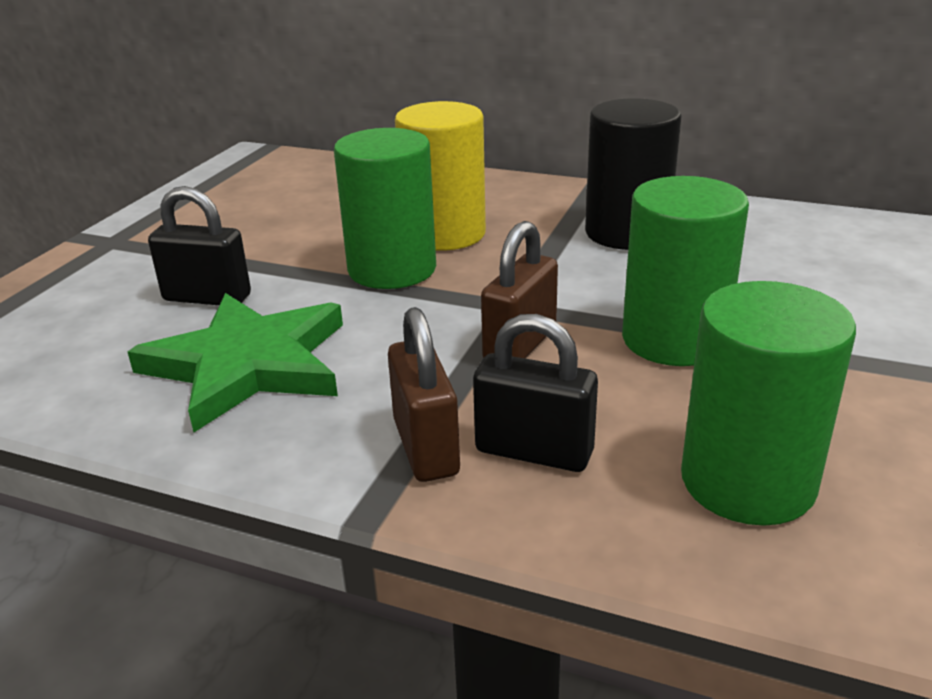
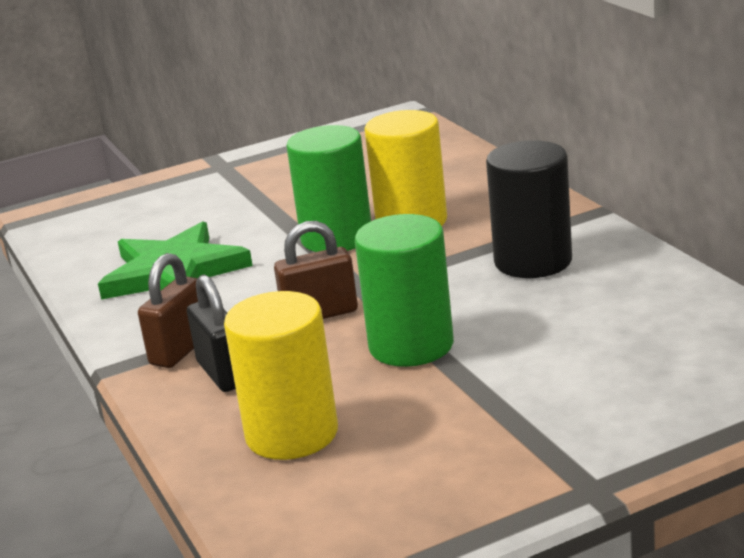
camera: 45 degrees right, 5 degrees down
black padlock [148,186,251,305] -> none
green cylinder [681,281,856,526] -> yellow cylinder [224,291,338,460]

